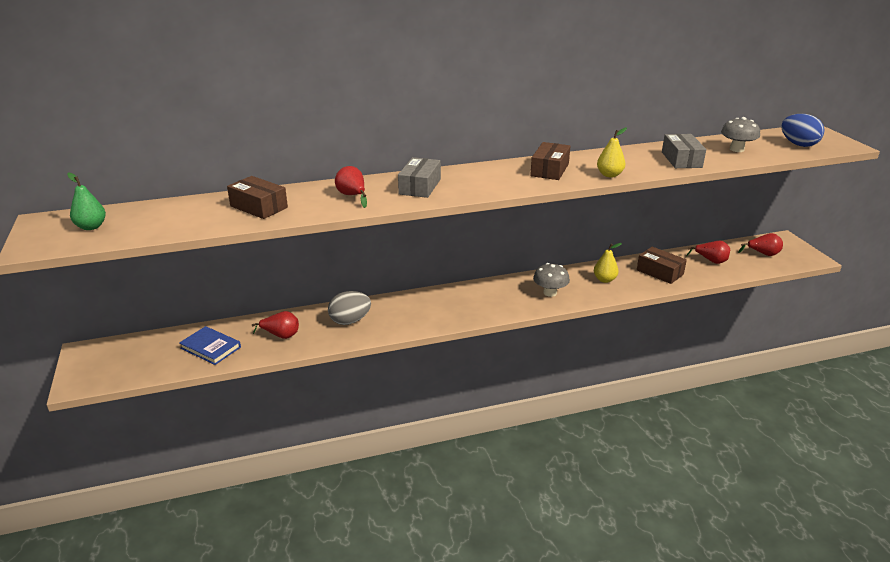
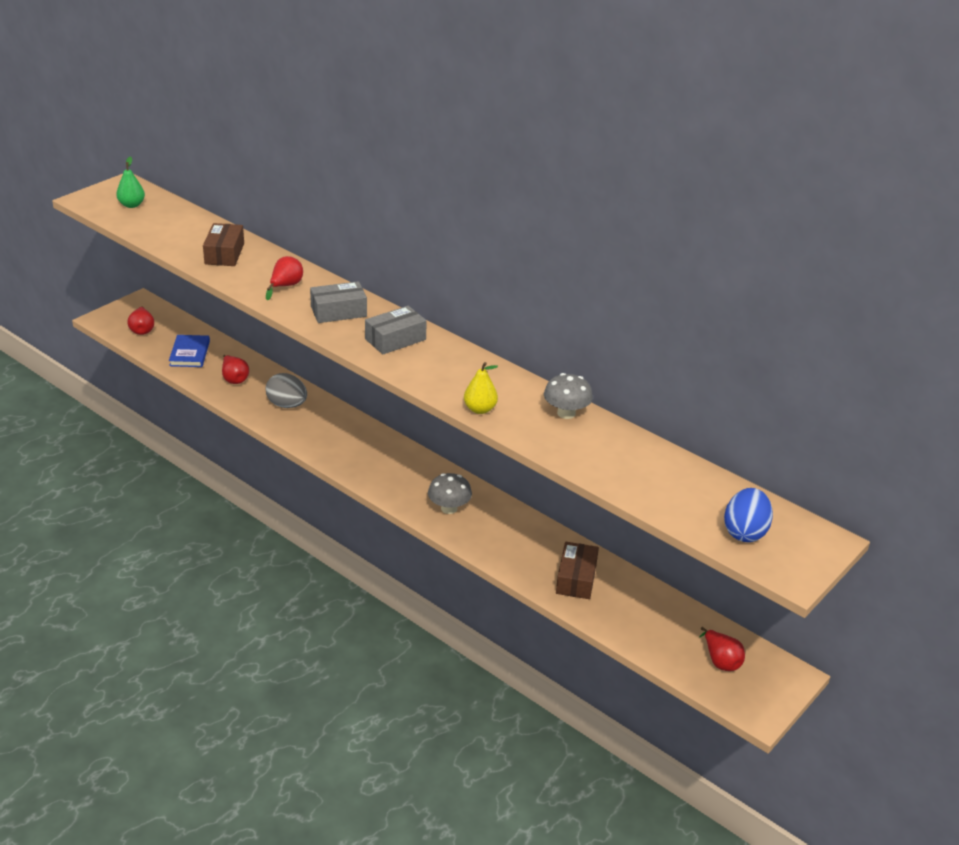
camera: 55 degrees right, 5 degrees up
brown box [530,142,570,180] -> none
yellow pear [594,243,622,283] -> none
grey box [662,134,706,168] -> grey box moved to [365,306,427,354]
red pear [686,241,730,264] -> red pear moved to [128,306,154,335]
grey mushroom [721,117,760,152] -> grey mushroom moved to [544,373,593,419]

